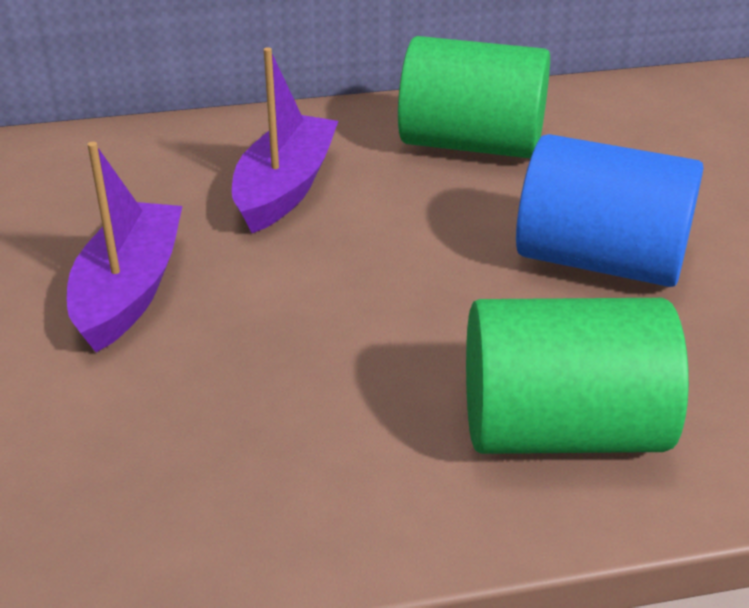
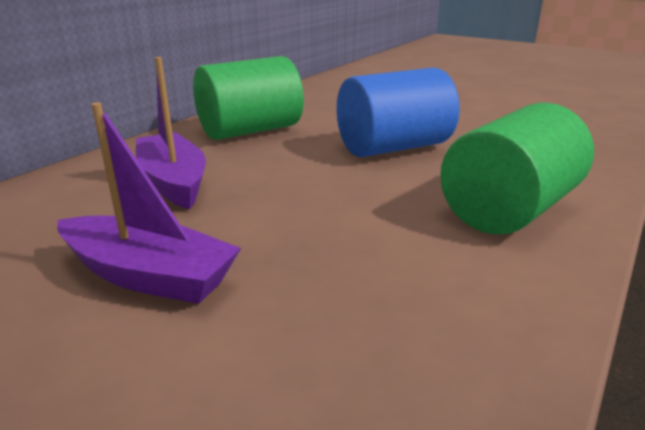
camera: 45 degrees left, 10 degrees down
purple boat [67,142,183,352] -> purple boat turned 150 degrees clockwise [57,102,241,304]

